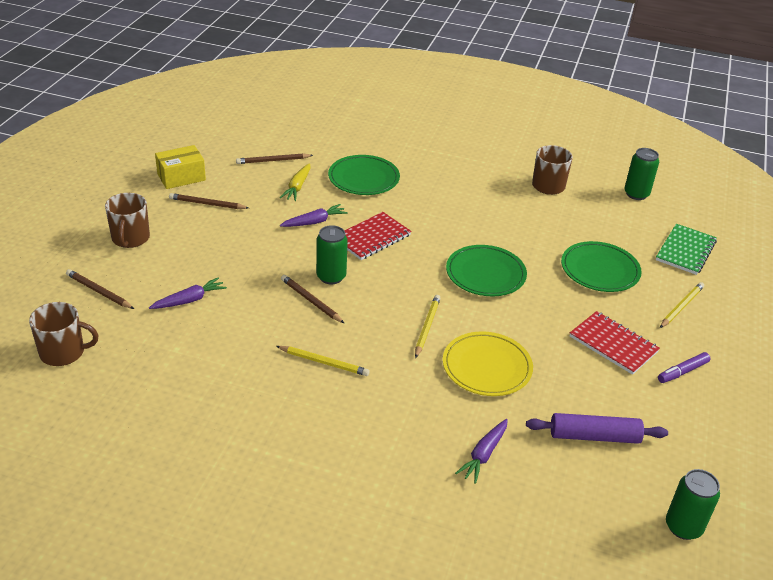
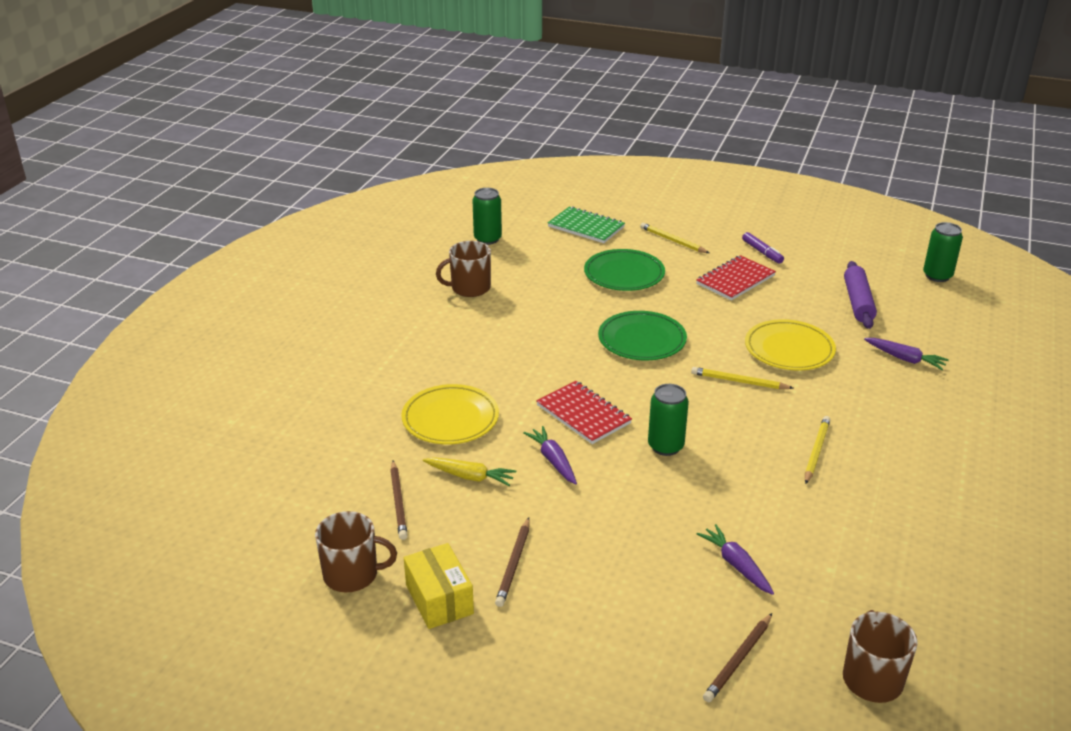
camera: 85 degrees left, 5 degrees down
brown mug [105,193,150,248] -> brown mug moved to [315,511,397,592]
brown pencil [281,275,344,323] -> none
green plate [328,155,400,195] -> yellow plate [401,384,499,444]

